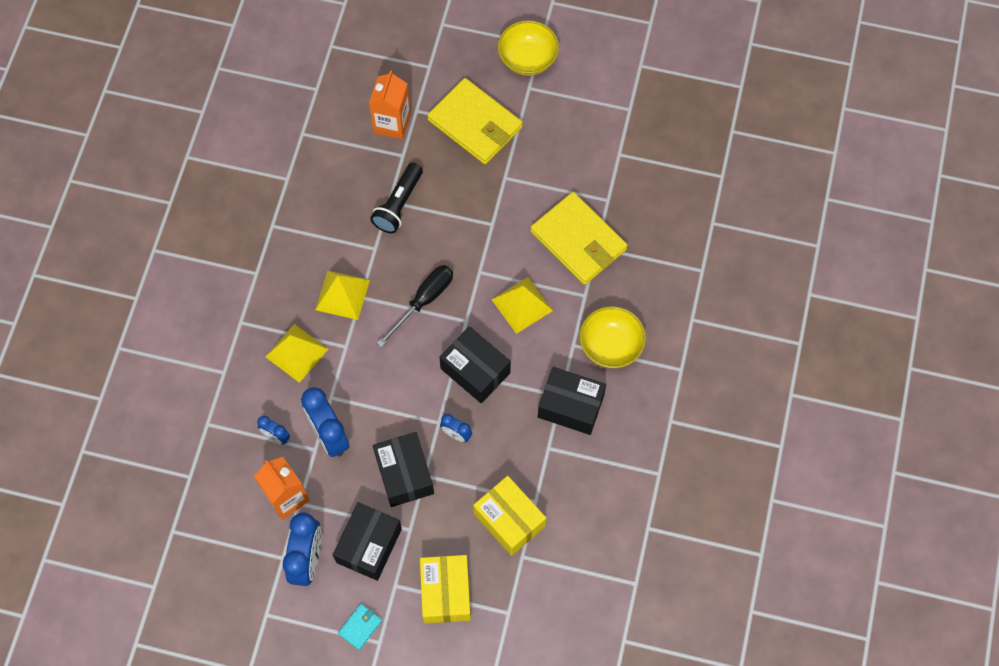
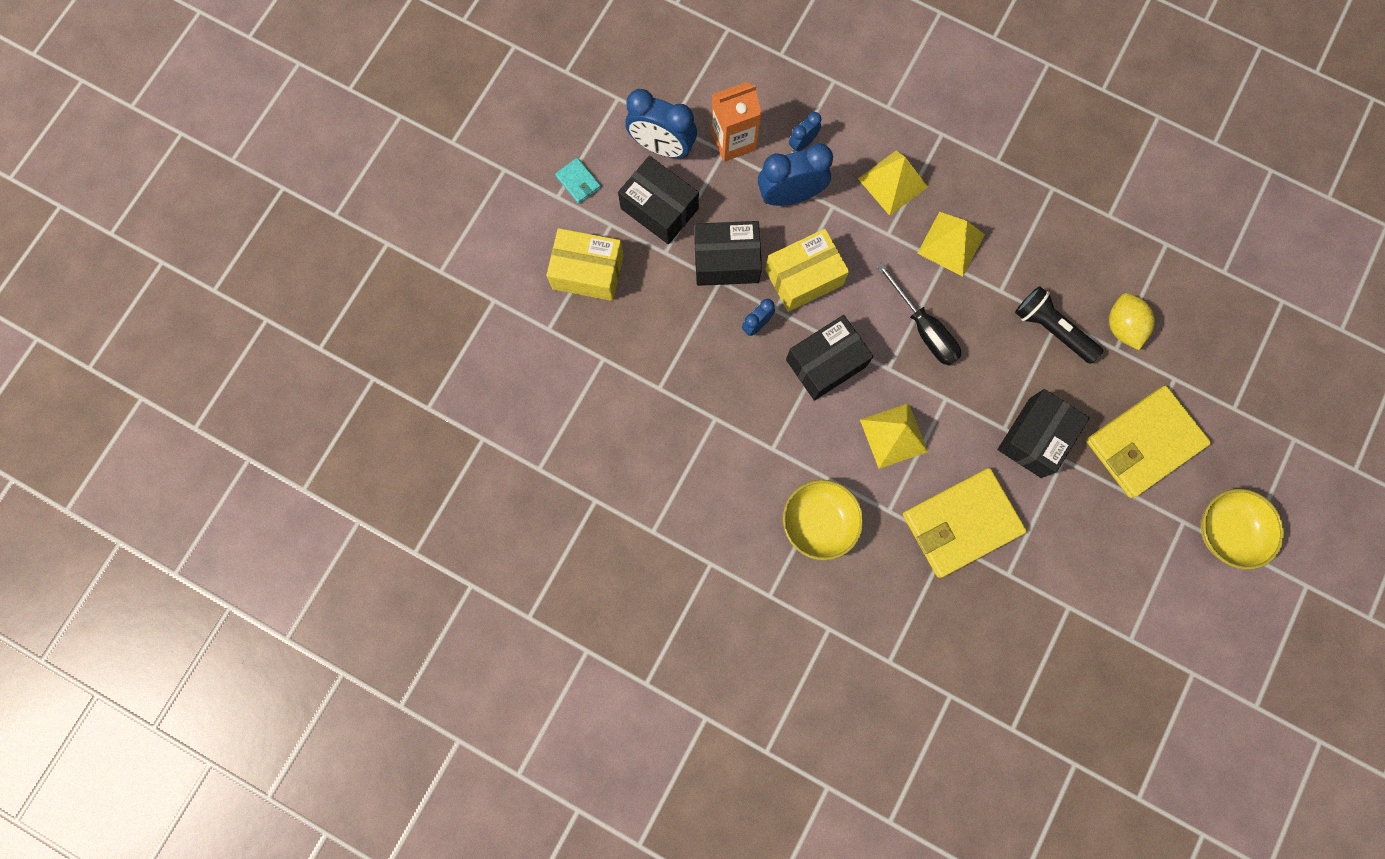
camera: 105 degrees right, 10 degrees up
orange carton [369,70,411,140] -> none
yellow box [473,476,546,556] -> yellow box moved to [765,229,849,312]
black box [538,367,606,435] -> black box moved to [997,389,1090,478]
none -> yellow lemon [1109,293,1155,350]

